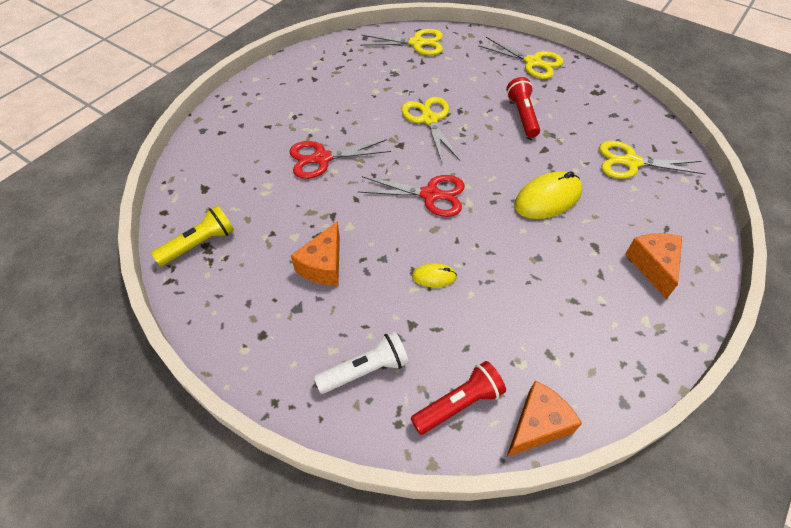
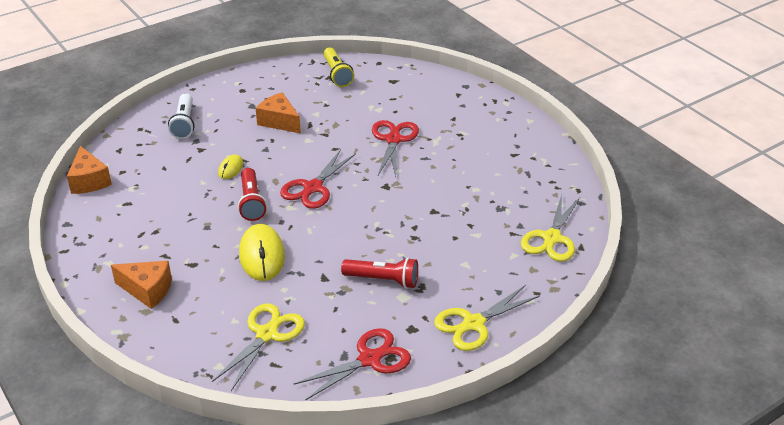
camera: 110 degrees right, 15 degrees down
yellow scissors [401,97,460,162] -> none
red flashlight [411,361,506,435] -> red flashlight moved to [238,168,267,221]
none -> red scissors [294,328,411,401]

